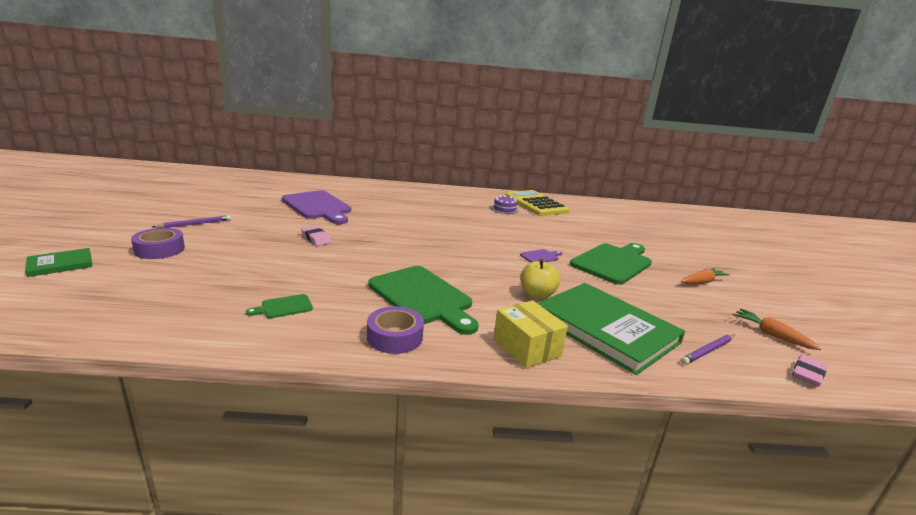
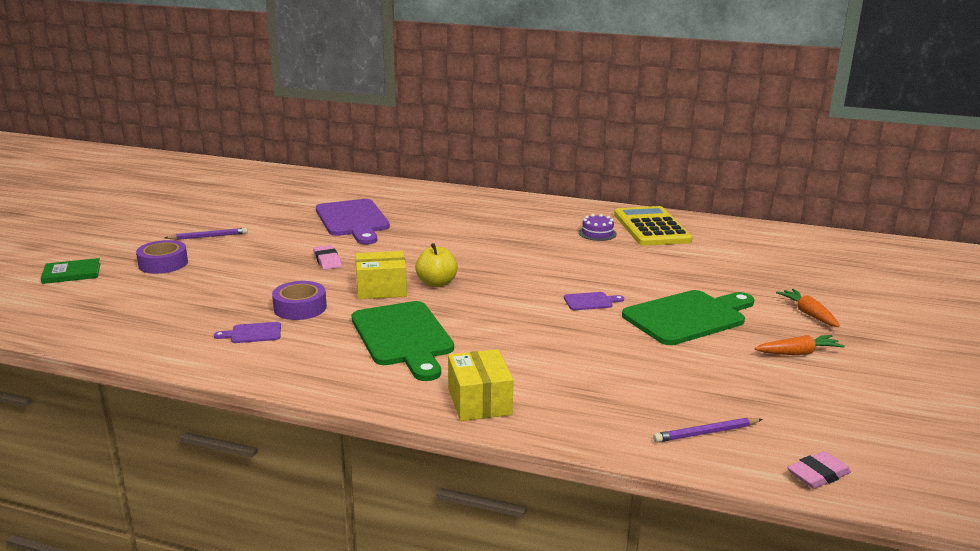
camera: 20 degrees right, 0 degrees up
green cutting board [246,294,313,318] -> purple cutting board [214,322,281,343]
purple tape [367,306,424,354] -> purple tape moved to [272,281,327,320]
yellow apple [520,259,560,299] -> yellow apple moved to [415,243,458,287]
green book [537,283,685,375] -> none
orange carrot [732,309,821,350] -> orange carrot moved to [776,289,840,327]
none -> yellow box [356,251,407,299]

